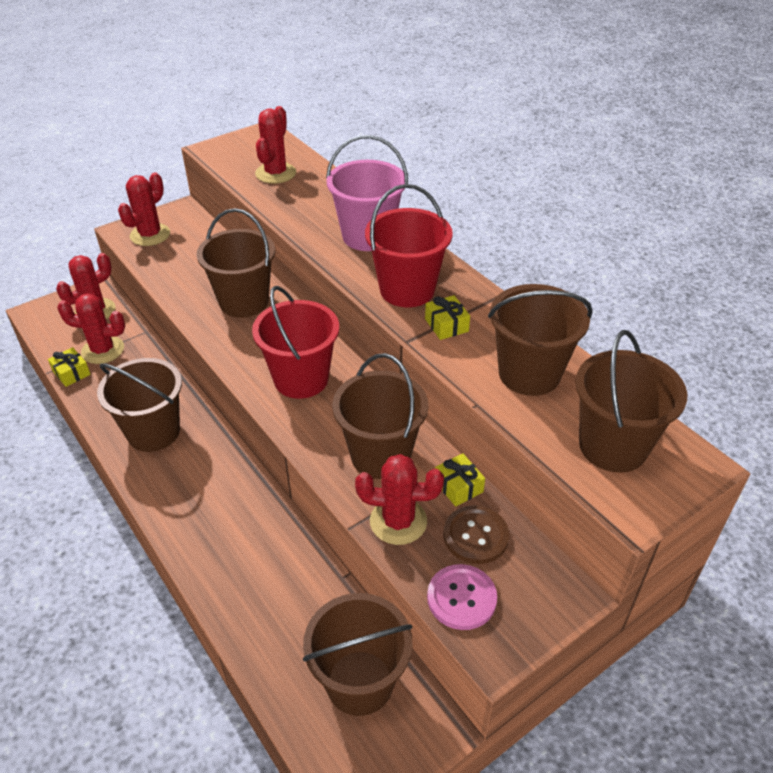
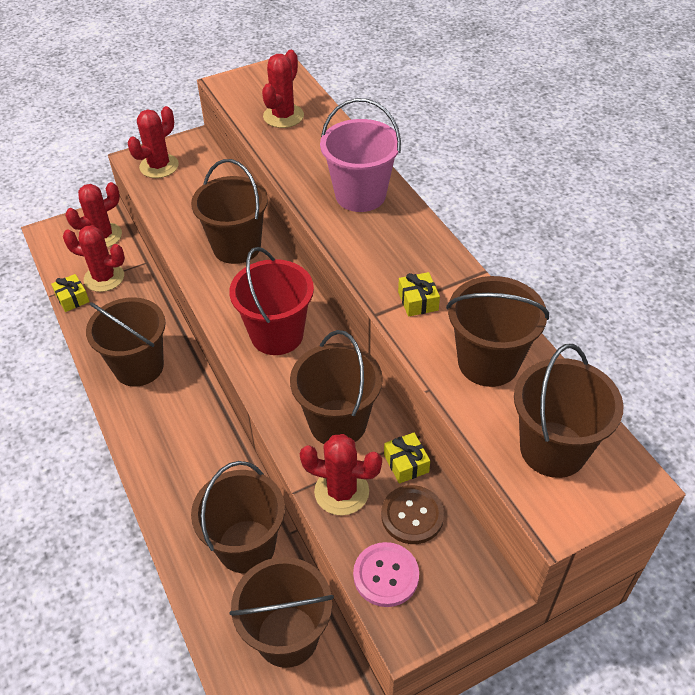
camera: 10 degrees right, 5 degrees up
red bucket [365,184,453,307] -> none
none -> brown bucket [191,461,285,573]

